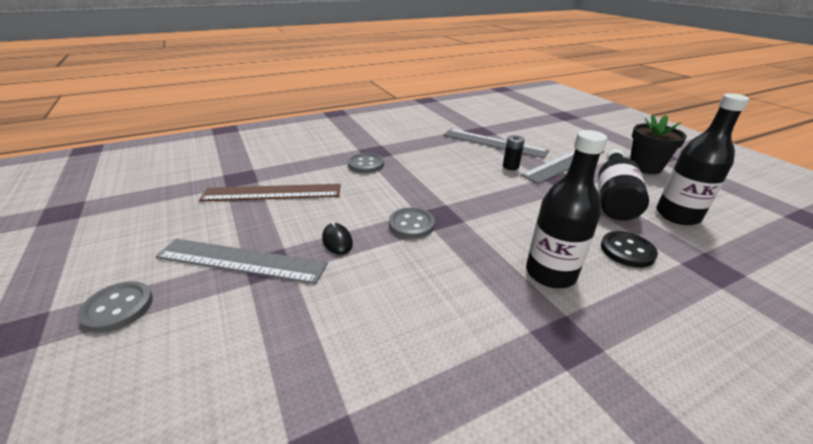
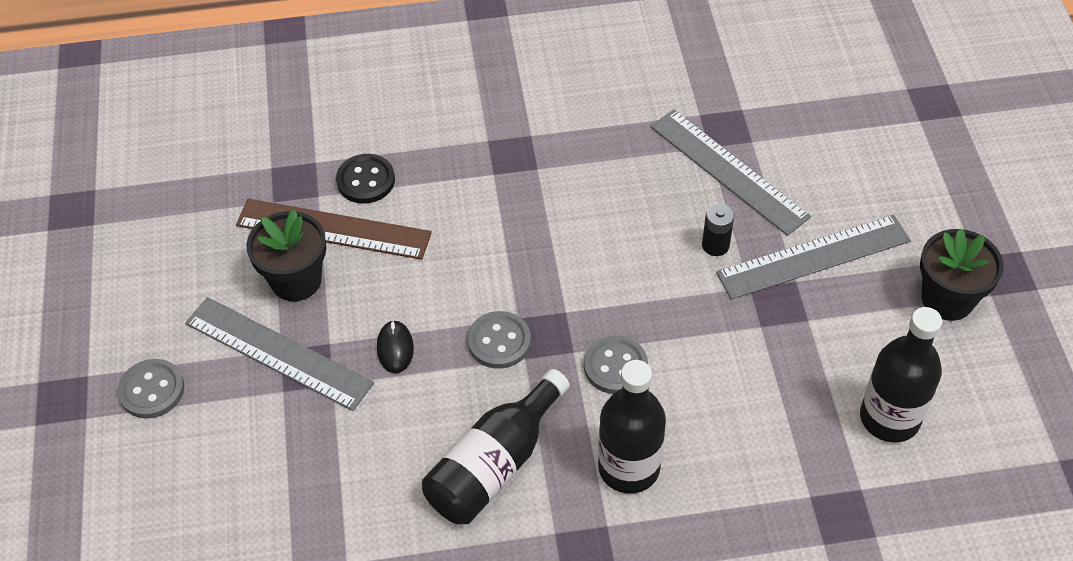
camera: 20 degrees right, 20 degrees up
grey button [348,153,384,173] -> grey button moved to [584,335,648,394]
black bottle [598,149,649,220] -> black bottle moved to [422,369,570,524]
black button [601,231,658,268] -> black button moved to [336,154,395,204]
none -> black flower pot [246,210,326,301]

